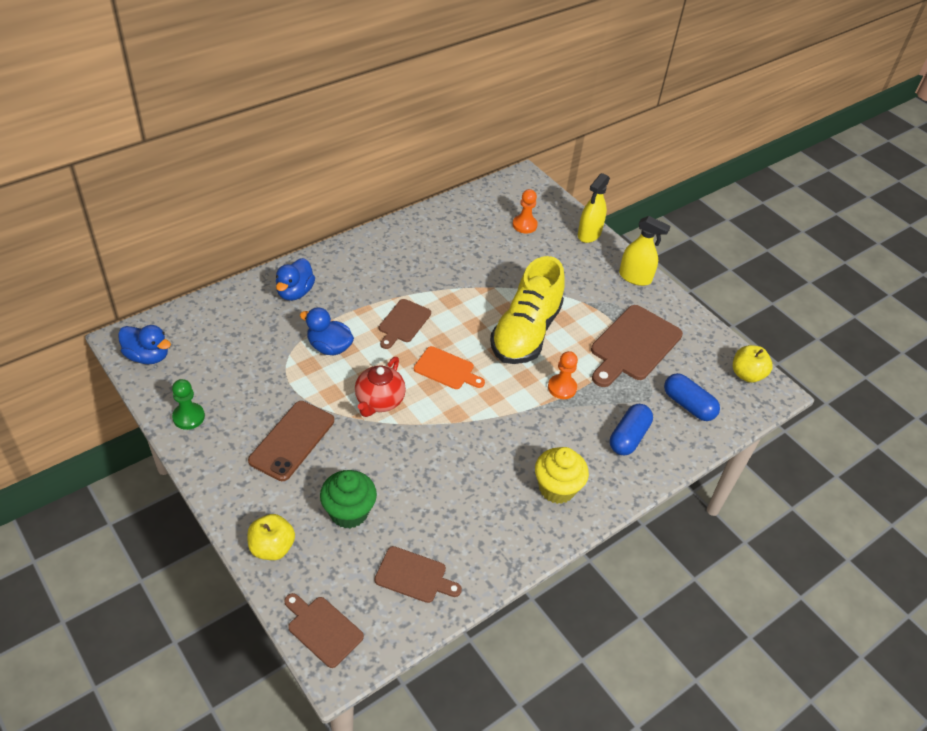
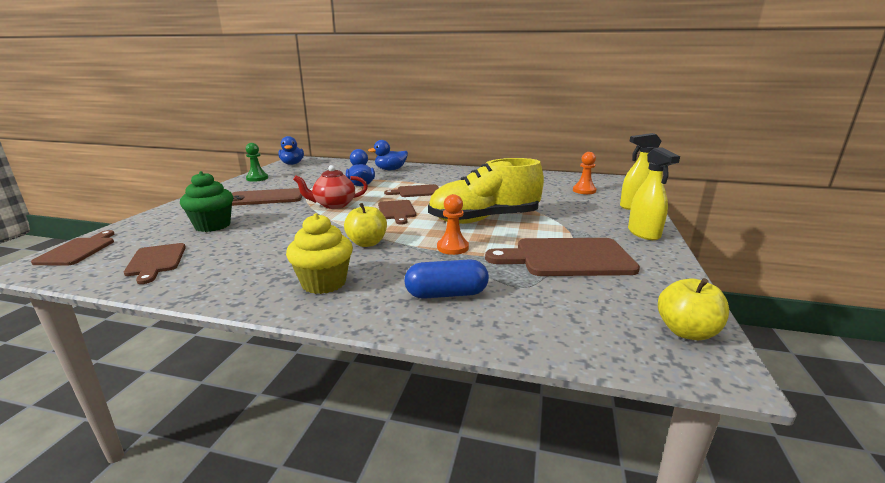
camera: 55 degrees right, 25 degrees down
yellow apple [247,514,295,560] -> yellow apple moved to [344,203,387,247]
orange cutting board [414,346,485,389] -> brown cutting board [378,200,416,224]
blue capsule [664,373,720,421] -> none

